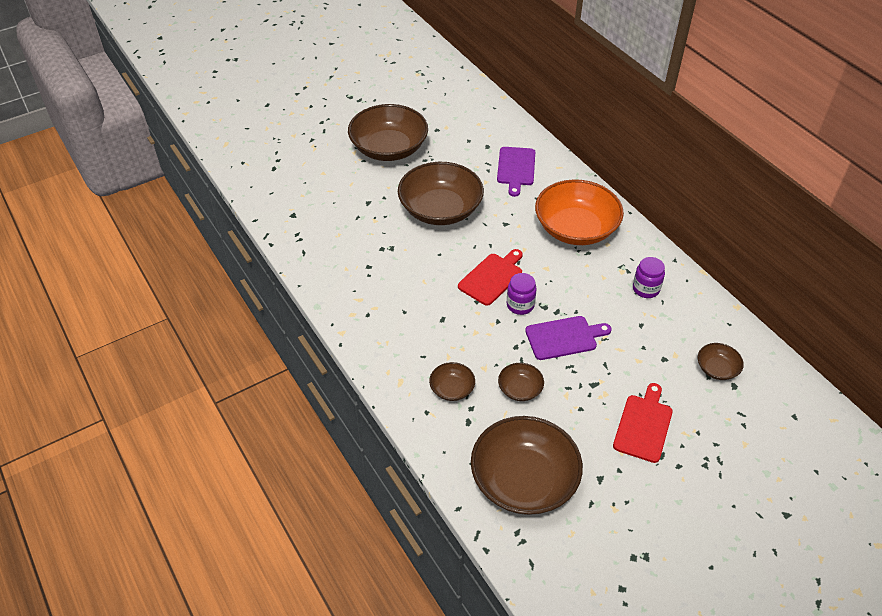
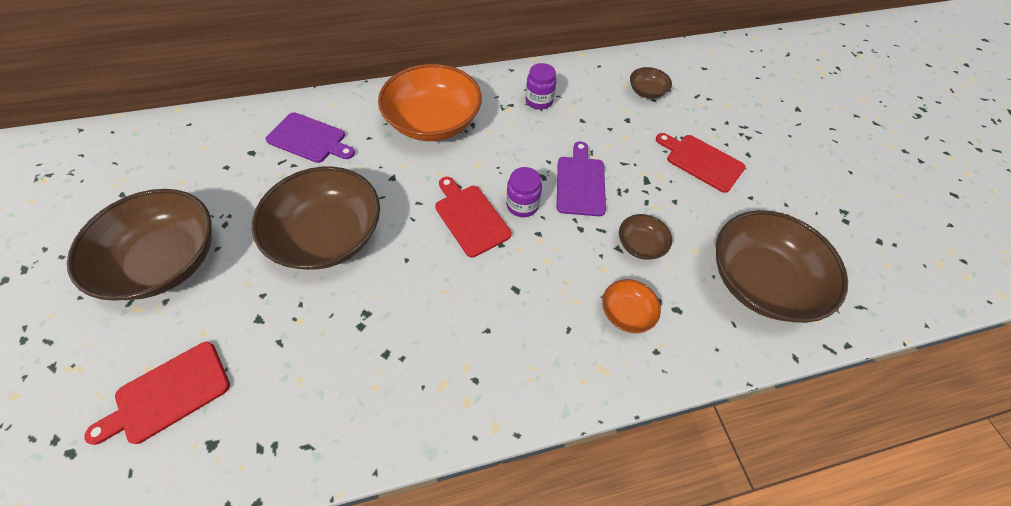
camera: 75 degrees left, 10 degrees up
brown bowl [429,362,475,401] -> orange bowl [602,279,661,333]
none -> red cutting board [84,342,230,445]

